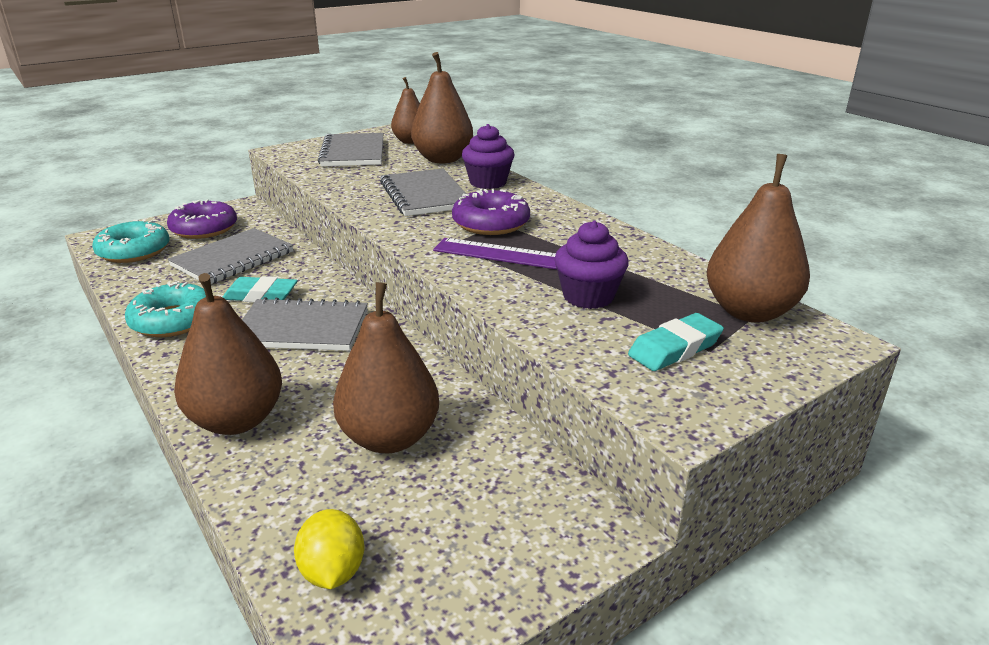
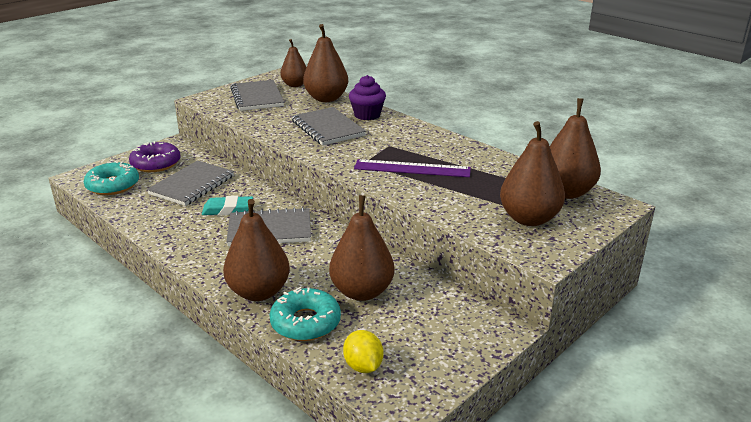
camera: 10 degrees left, 0 degrees up
turquoise donut [125,281,206,337] -> turquoise donut moved to [269,287,341,341]
purple donut [452,188,530,235] -> none
purple cupcake [554,221,629,309] -> none
turquoise eraser [628,313,724,371] -> brown pear [500,121,565,226]

